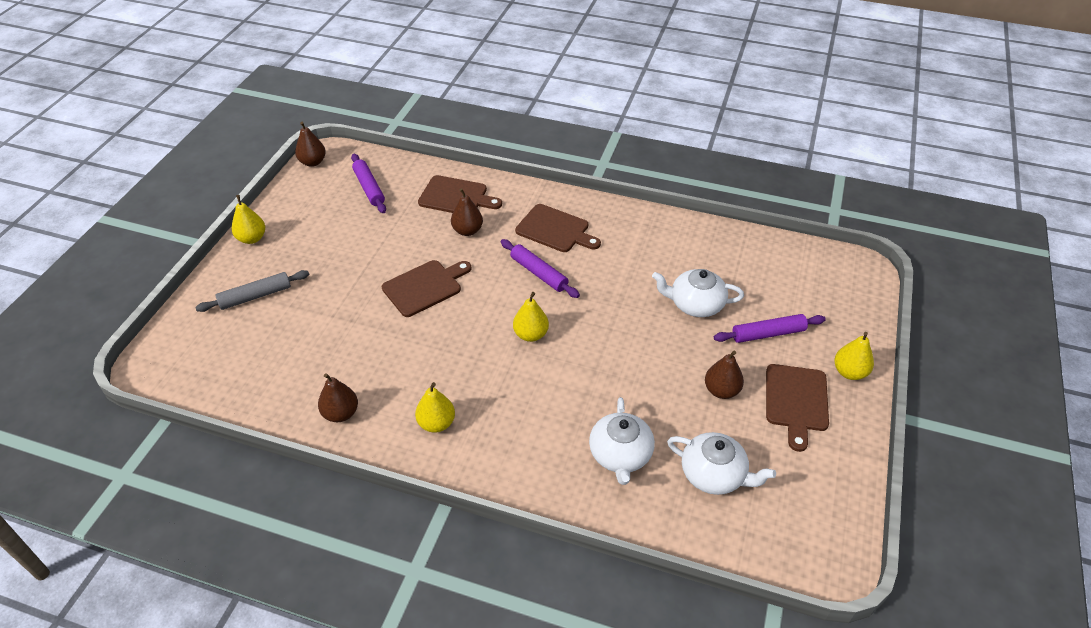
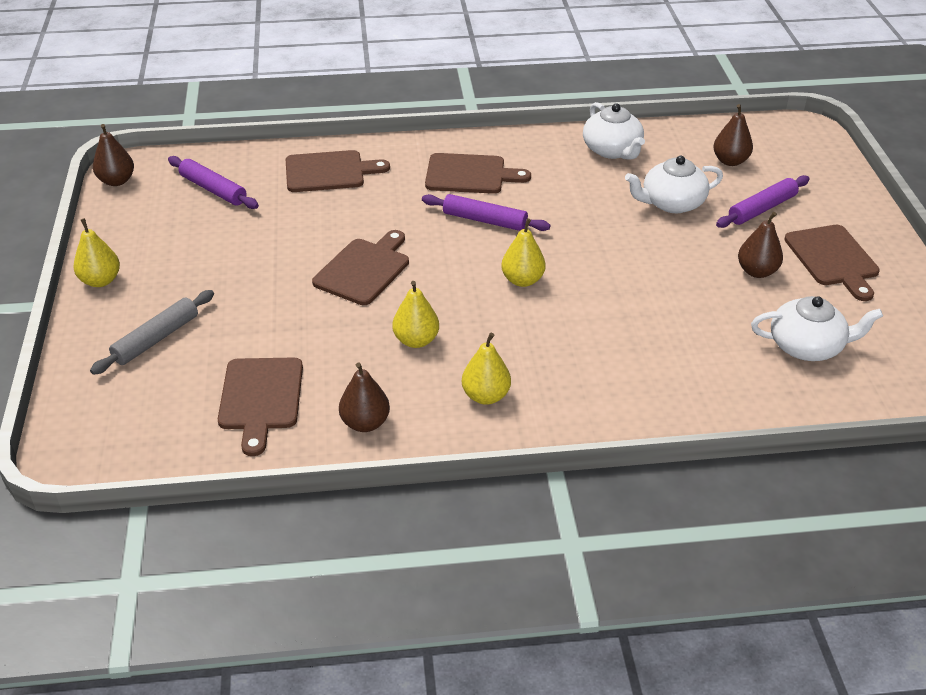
camera: 25 degrees left, 5 degrees down
brown pear [451,188,483,236] -> brown pear moved to [713,104,753,166]
white teapot [589,397,655,485] -> white teapot moved to [583,102,645,160]
yellow pear [835,332,874,380] -> yellow pear moved to [392,281,439,348]
none -> brown cutting board [218,358,303,456]

